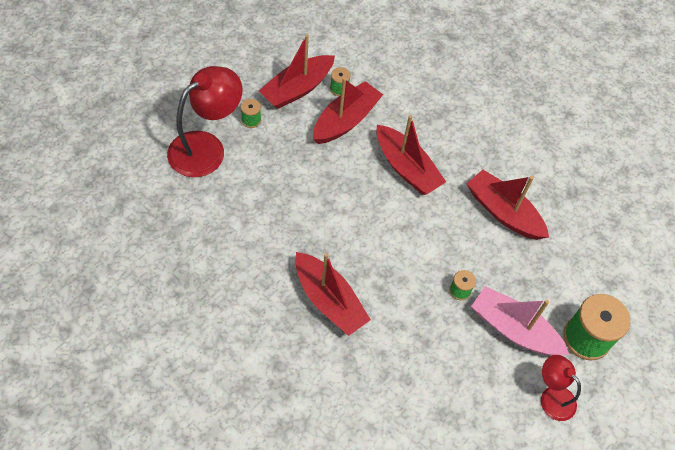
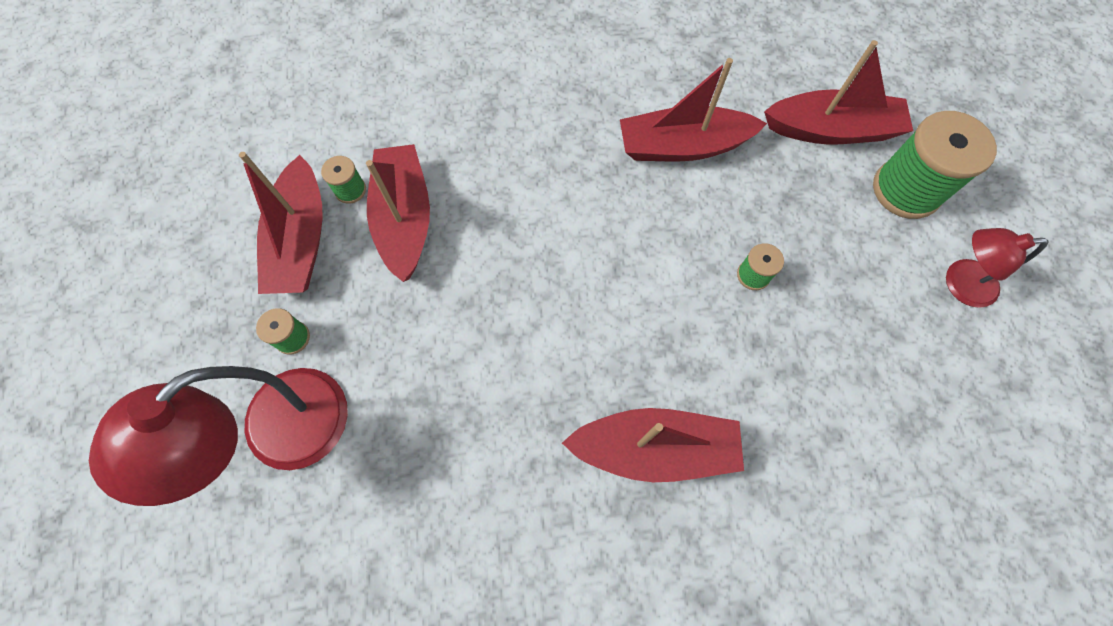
camera: 45 degrees left, 10 degrees up
red lamp [167,66,243,177] -> red lamp turned 135 degrees counterclockwise [89,366,348,506]
red boat [376,115,446,195] -> red boat moved to [764,40,913,144]
pink boat [471,286,570,355] -> none

